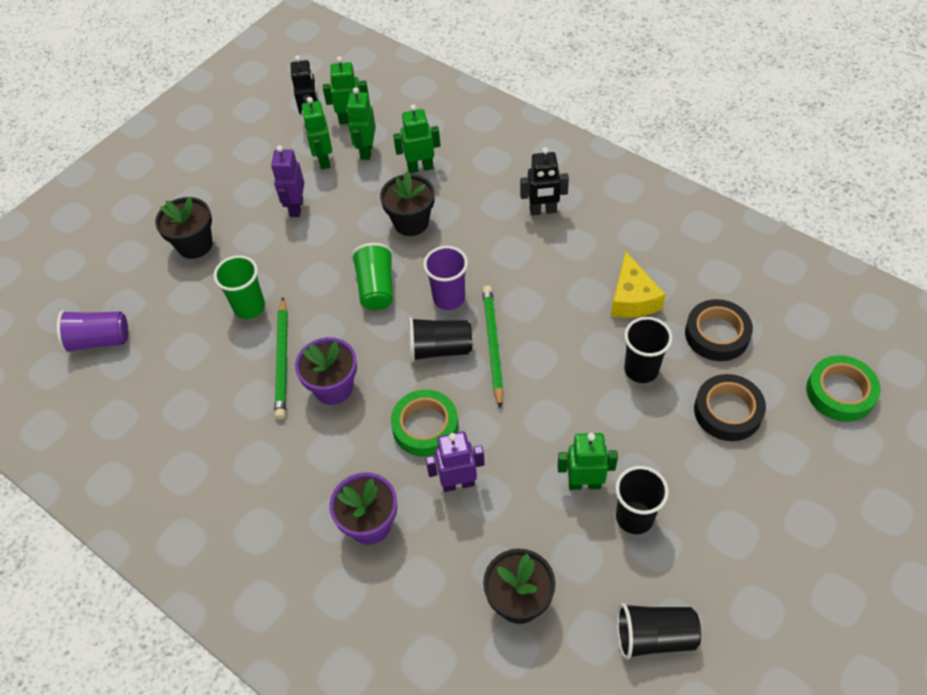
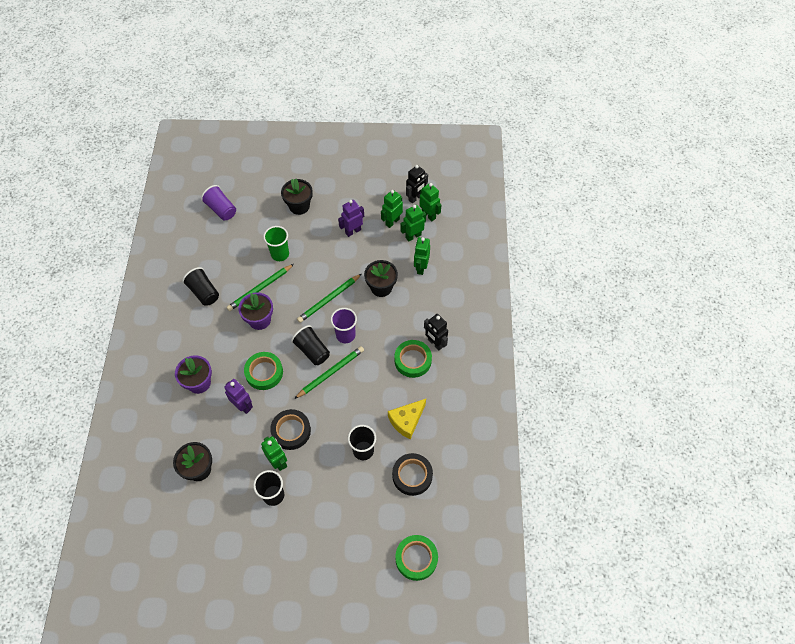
camera: 50 degrees right, 5 degrees up
green cup [351,243,393,310] -> green pencil [297,274,361,323]
green robot [393,104,441,173] -> green robot turned 120 degrees counterclockwise [414,237,430,275]
black cup [617,603,701,660] -> black cup moved to [182,267,219,306]
black tape [694,374,766,441] -> black tape moved to [270,409,311,450]
none -> green tape [394,340,432,378]

